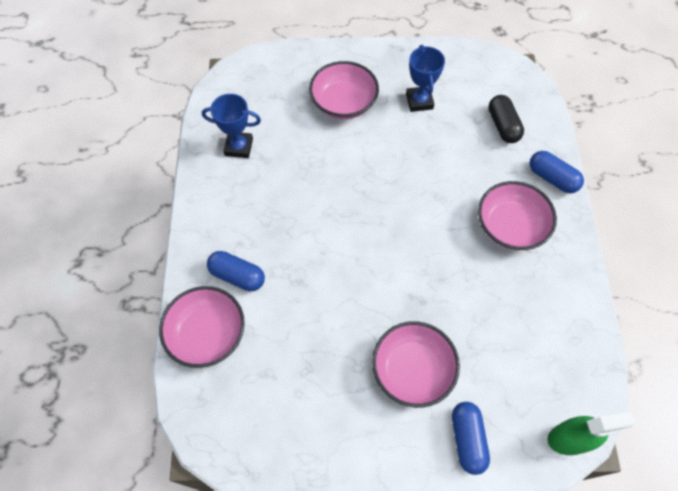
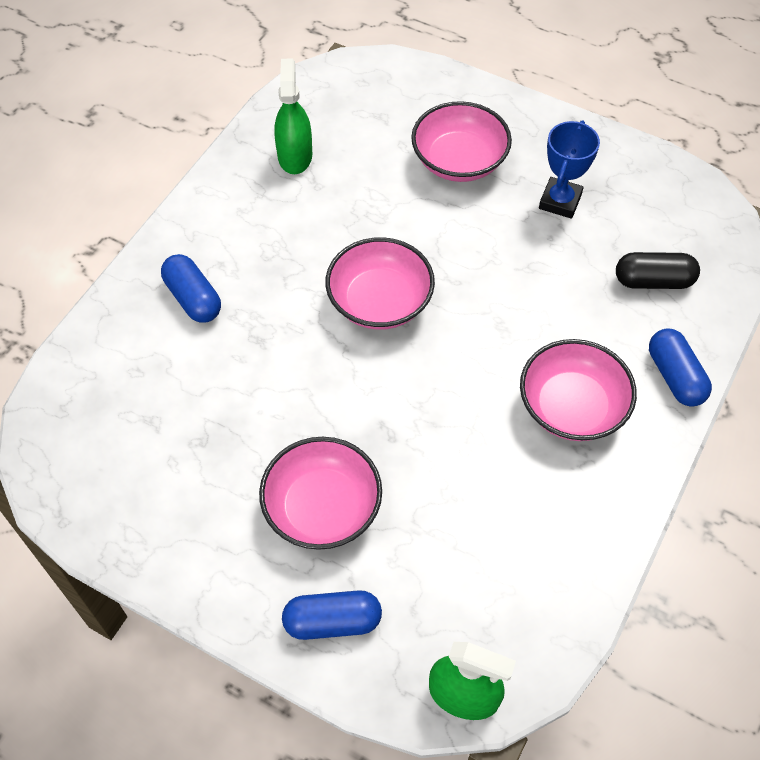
camera: 30 degrees right, 5 degrees down
pink bowl [159,286,245,368] -> pink bowl moved to [325,237,435,330]
blue trophy [202,94,261,158] -> green spray bottle [274,58,312,174]
blue capsule [452,402,490,475] -> blue capsule turned 60 degrees clockwise [282,590,382,640]
black capsule [488,95,524,143] -> black capsule turned 75 degrees clockwise [616,252,700,289]

